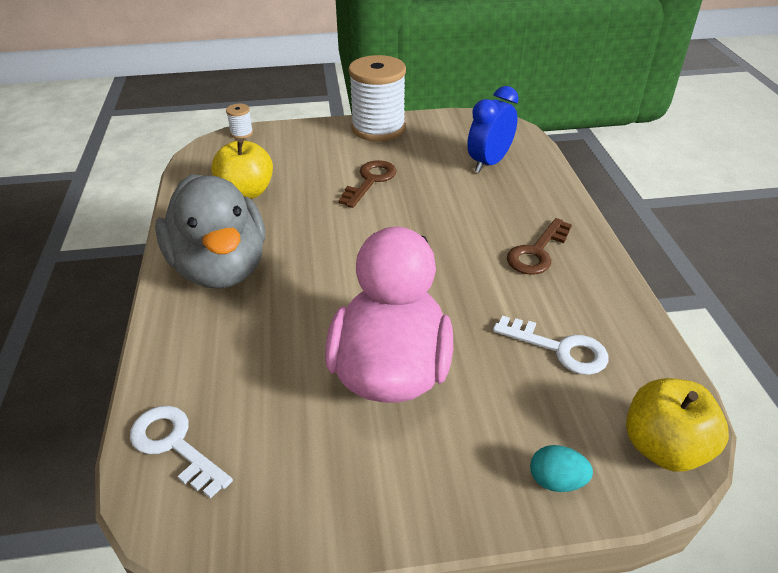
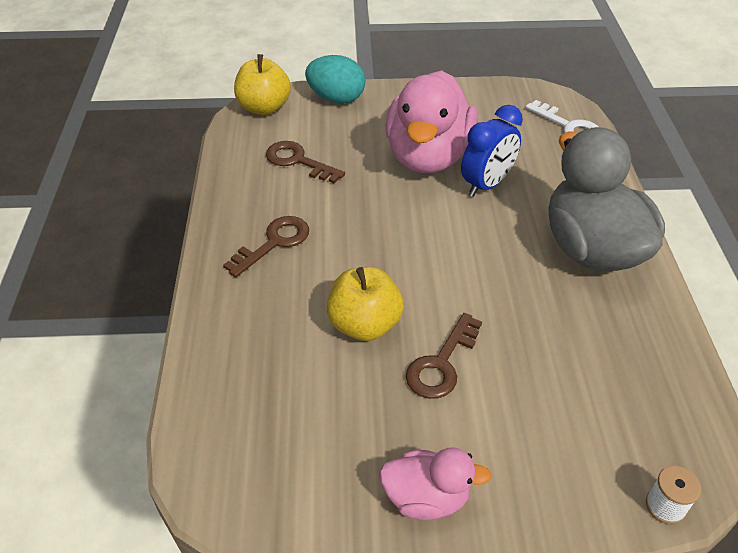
camera: 175 degrees left, 5 degrees up
yellow apple [211,138,273,199] -> yellow apple moved to [327,267,404,341]
white spool [348,55,406,141] -> pink duck [379,447,492,520]
blue clock [467,86,519,173] -> blue clock moved to [461,105,523,197]
white key [493,315,609,375] -> brown key [266,141,345,183]
turquoise egg [530,445,593,492] -> turquoise egg [305,55,365,104], size x1.77

